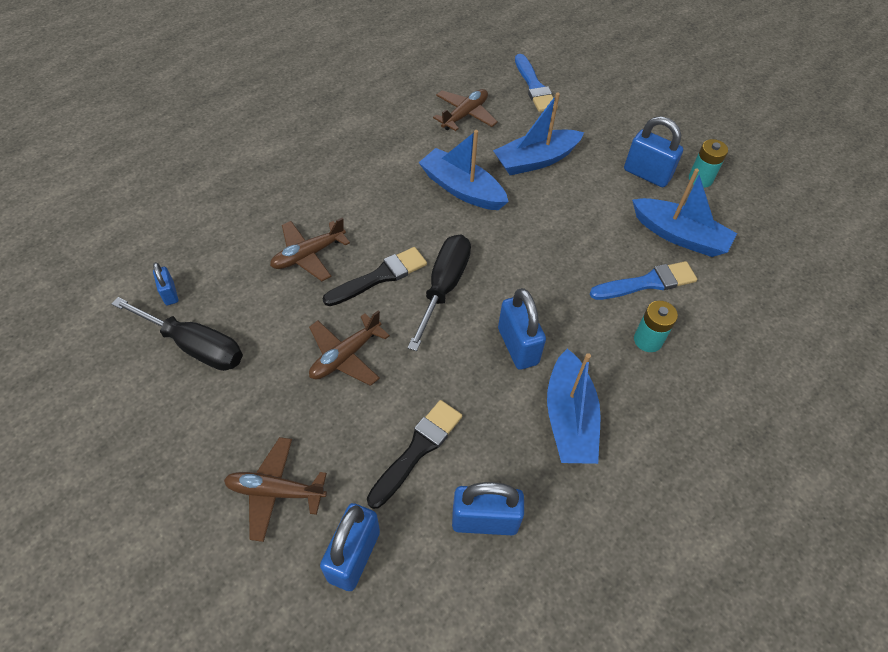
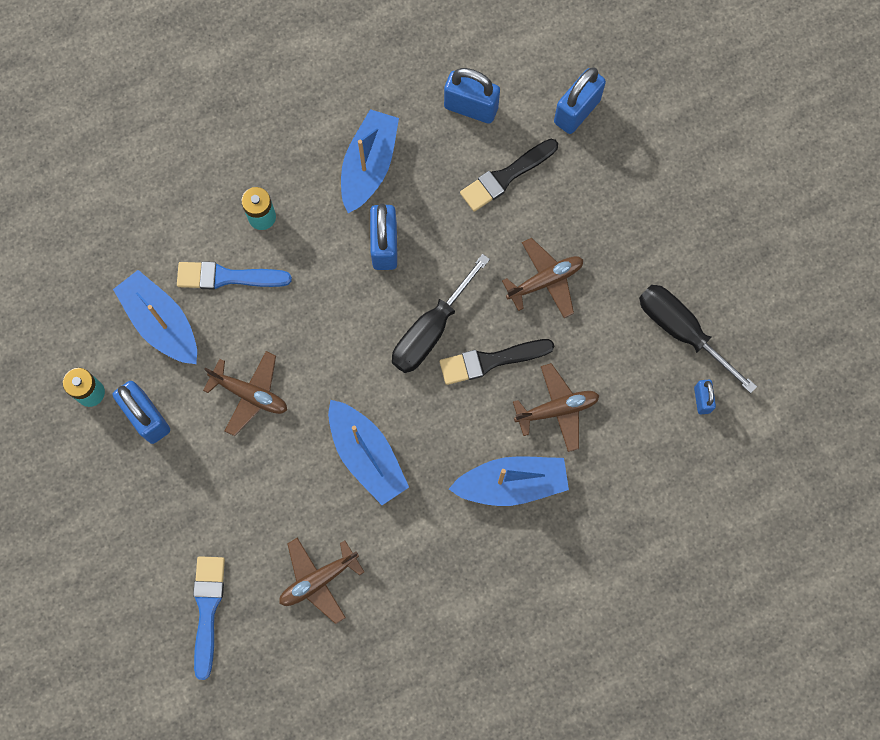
camera: 160 degrees left, 20 degrees up
brown plane [224,437,327,542] -> brown plane moved to [203,351,287,436]
blue boat [493,93,584,175] -> blue boat moved to [449,456,569,506]

